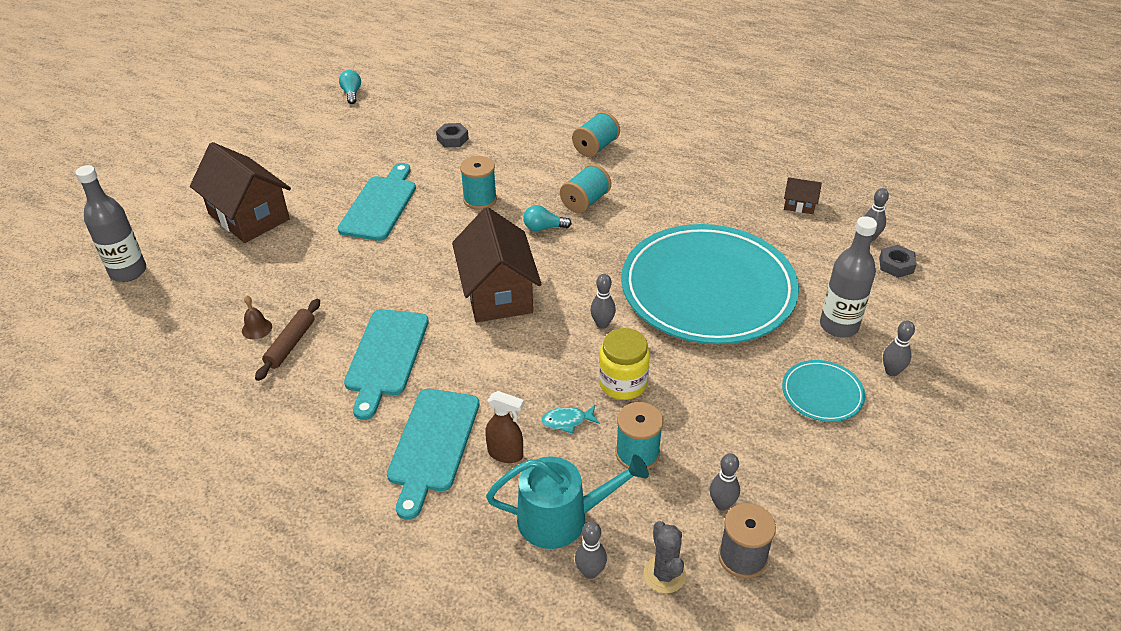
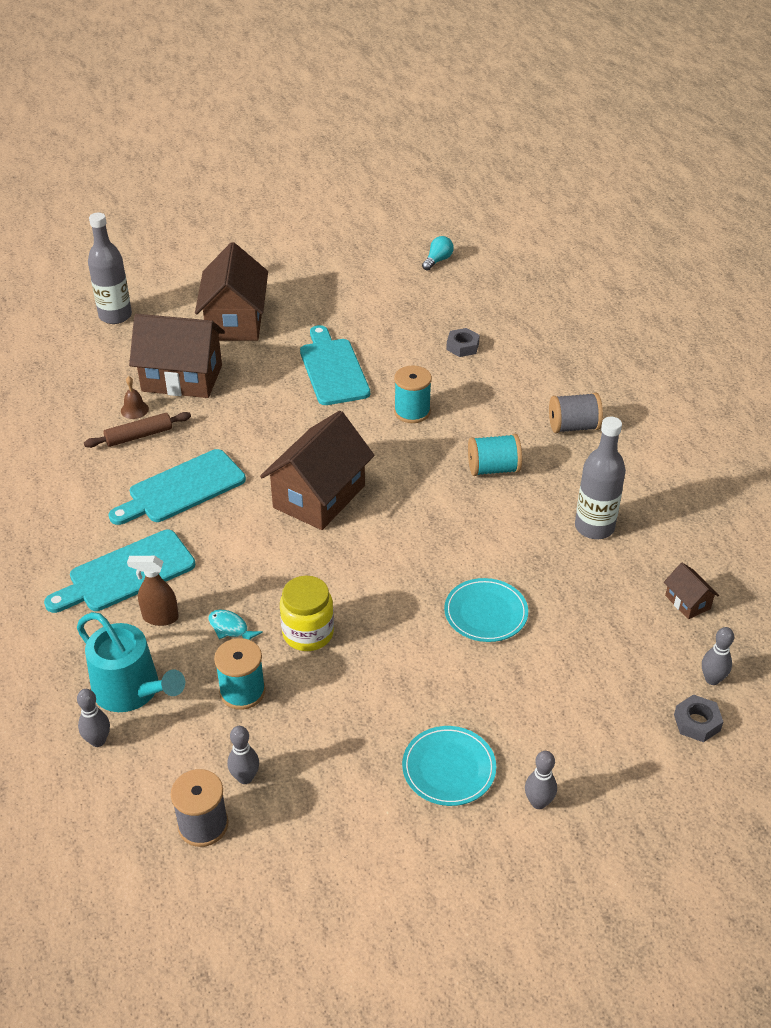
camera: 45 degrees right, 0 degrees up
turquoise cutting board [338,163,416,241] -> turquoise cutting board turned 75 degrees counterclockwise [300,325,370,405]
brown spray bottle [485,391,524,463] -> brown spray bottle turned 120 degrees clockwise [127,556,179,626]
turquoise light bulb [523,205,572,231] -> none
turquoise spool [572,111,620,157] -> grey spool [549,393,603,433]
grey bowling pin [590,274,616,329] -> none
turquoise plate [621,224,799,344] -> turquoise plate [444,578,528,642], size x0.42
grey cactus [643,521,686,593] -> none
grey bottle [820,216,877,338] -> grey bottle moved to [575,417,626,539]
none -> brown house [129,314,225,398]

